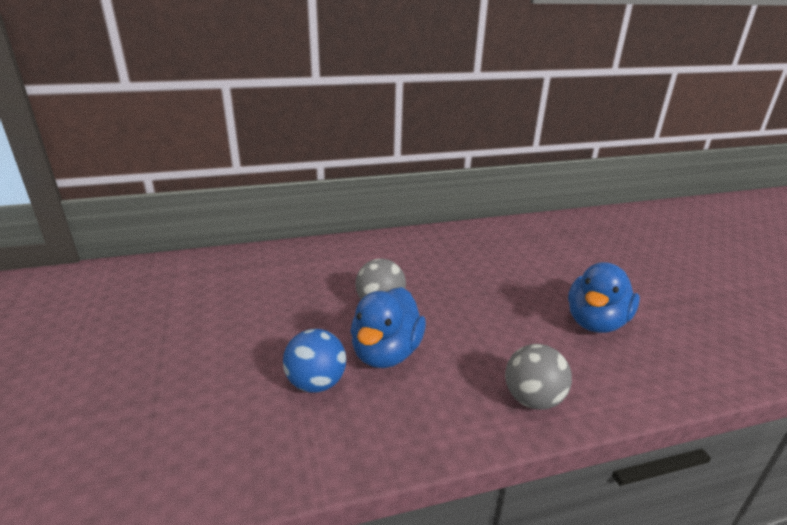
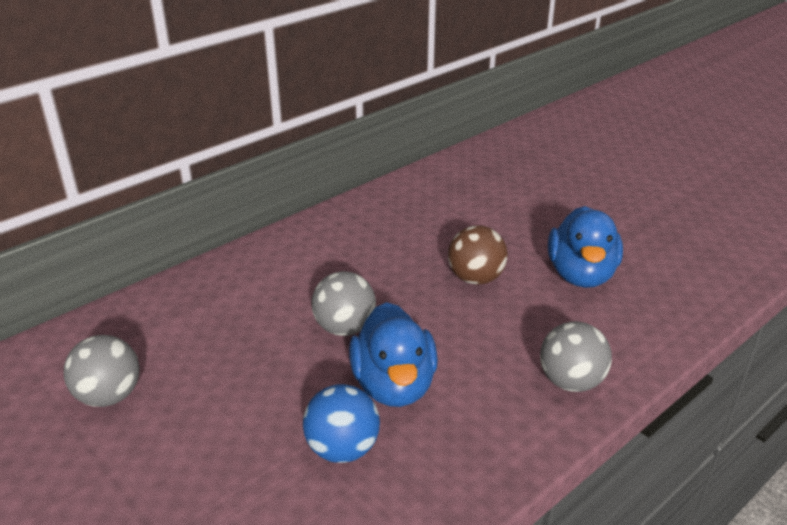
camera: 25 degrees left, 5 degrees up
none -> grey ball [63,335,140,407]
none -> brown ball [448,225,508,285]

